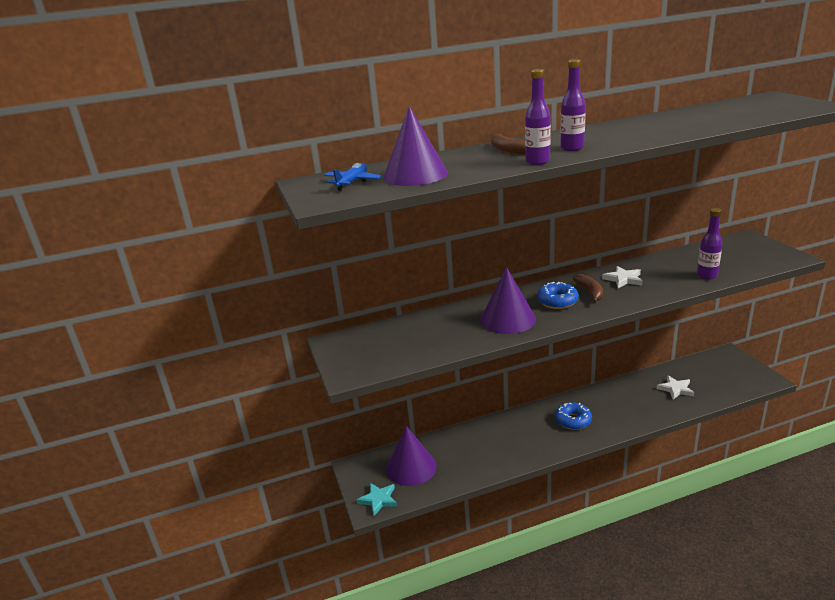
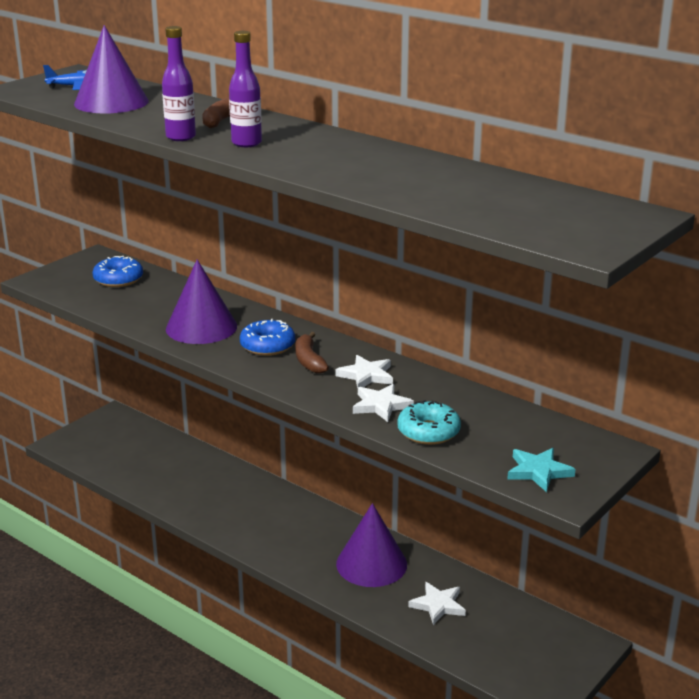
camera: 55 degrees right, 0 degrees up
turquoise star [357,483,398,516] -> turquoise star moved to [507,448,576,492]
purple cone [386,426,437,486] -> purple cone moved to [336,503,407,587]
blue donut [555,402,592,430] -> blue donut moved to [93,256,143,287]
brown banana [572,274,603,303] -> brown banana turned 120 degrees clockwise [295,332,329,374]
purple bottle [697,208,722,280] -> turquoise donut [397,400,461,445]
none -> white star [353,384,414,422]

